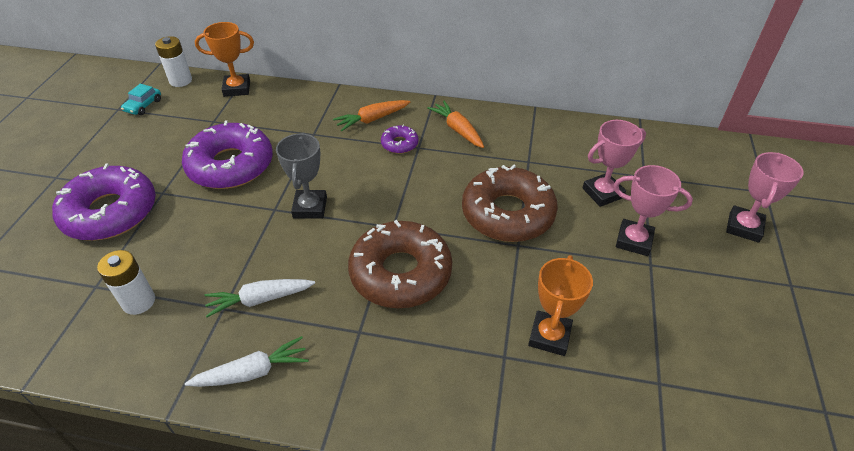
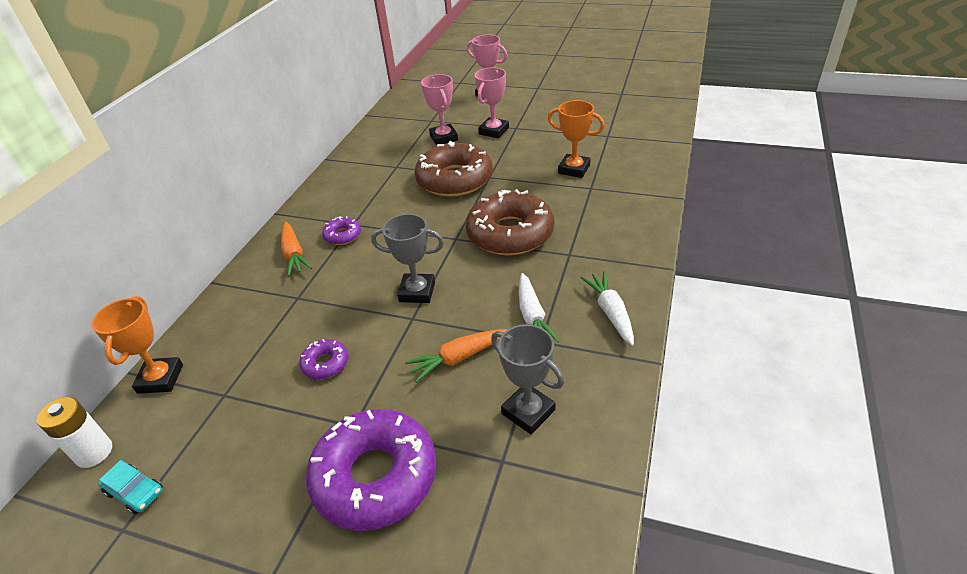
camera: 80 degrees left, 5 degrees down
white battery [97,250,155,315] -> grey trophy [491,324,565,434]
purple donut [182,120,273,189] -> purple donut [299,339,349,379], size x0.45
orange carrot [427,101,484,148] -> orange carrot moved to [405,329,508,383]

